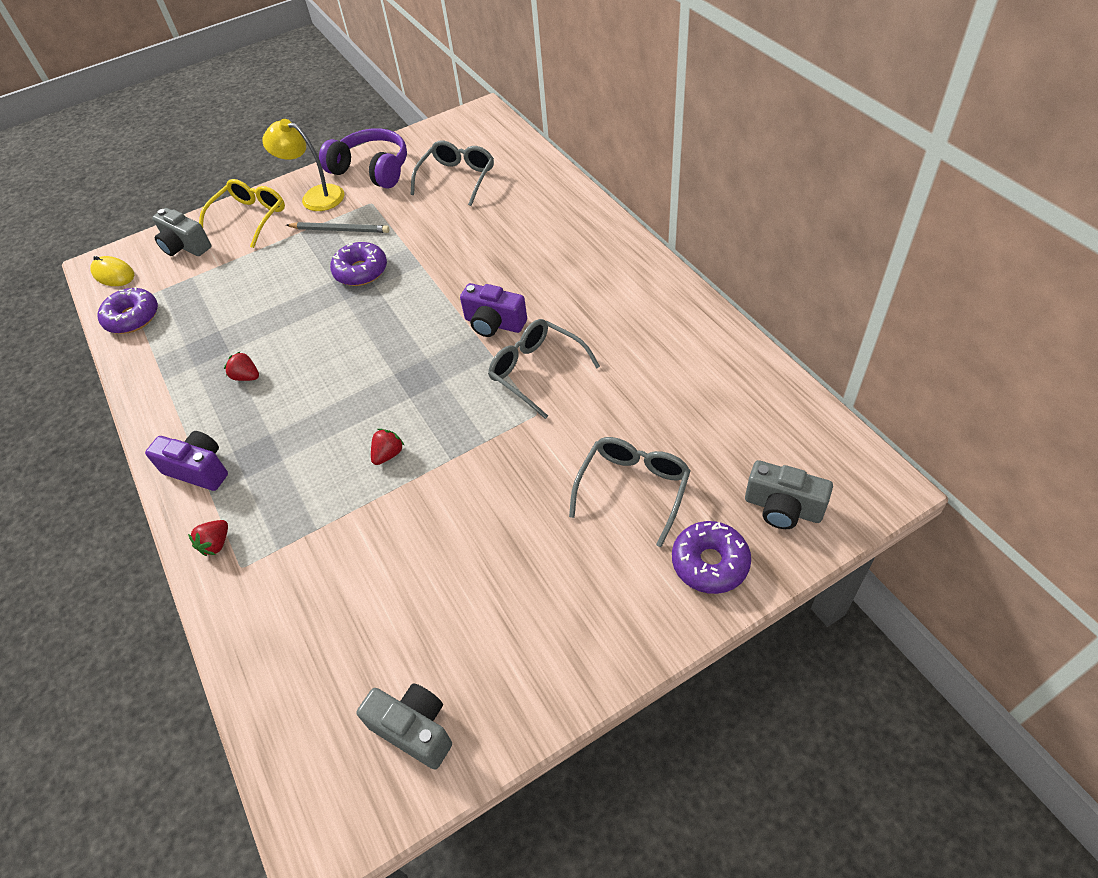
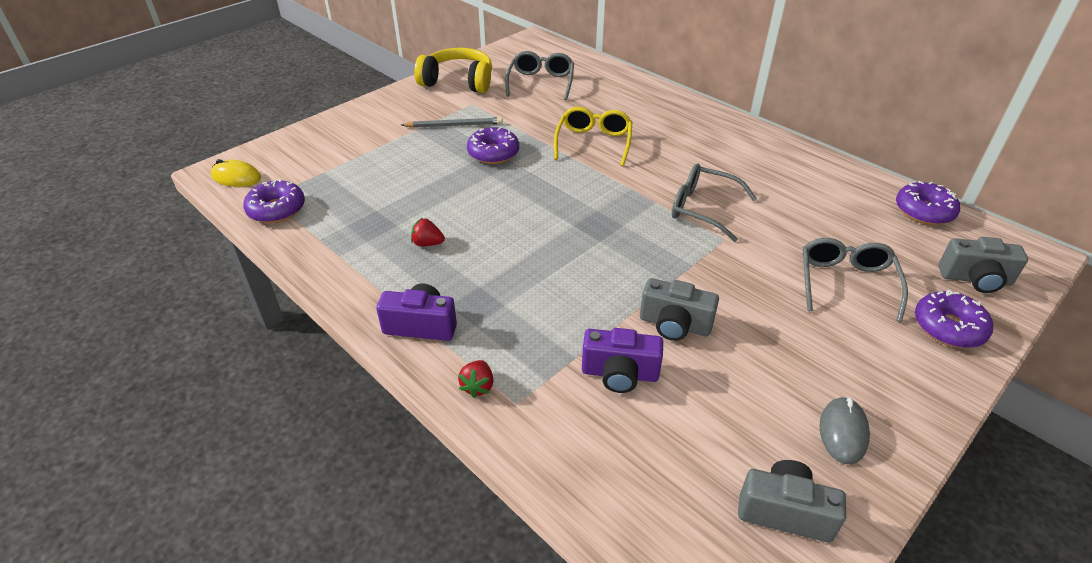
camera: 20 degrees left, 10 degrees down
grey camera [152,208,212,256] -> grey camera moved to [640,278,719,341]
yellow glasses [199,179,285,248] -> yellow glasses moved to [554,107,632,166]
yellow lamp [262,119,345,211] -> none
purple headphones [319,128,407,189] -> yellow headphones [414,48,492,93]
red strawberry [371,429,405,465] -> none
purple camera [460,283,527,337] -> purple camera moved to [582,328,663,393]
none -> grey mouse [819,397,870,464]
none -> purple donut [896,181,960,225]

